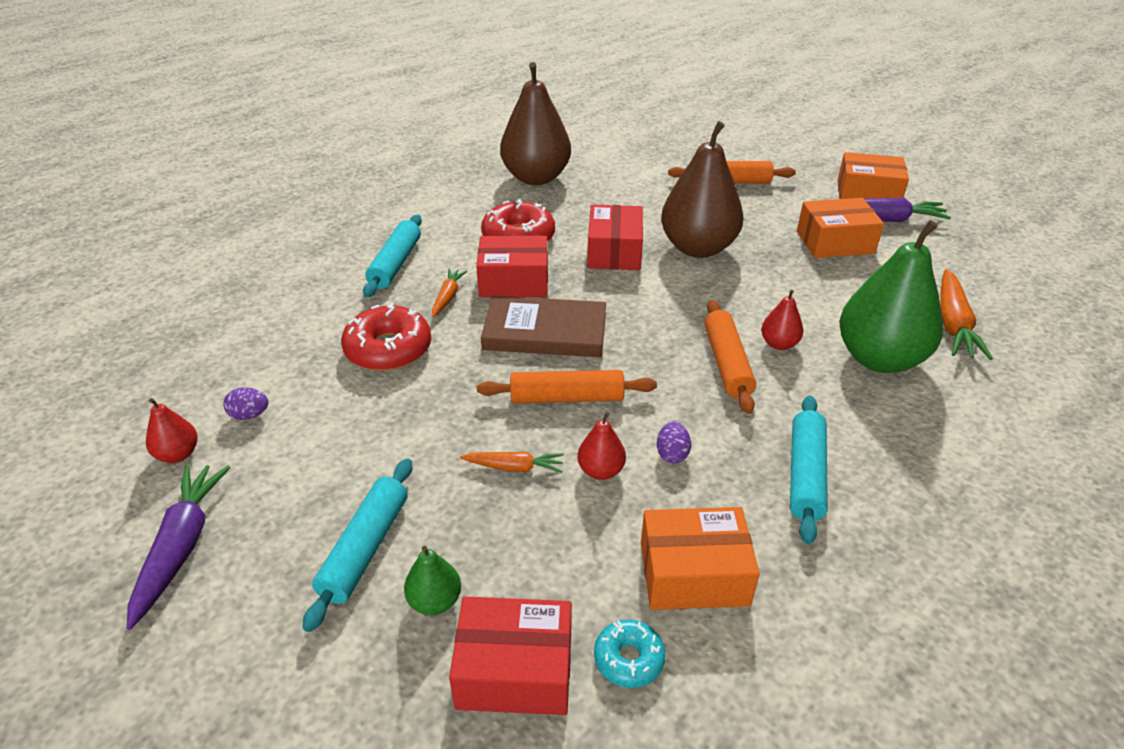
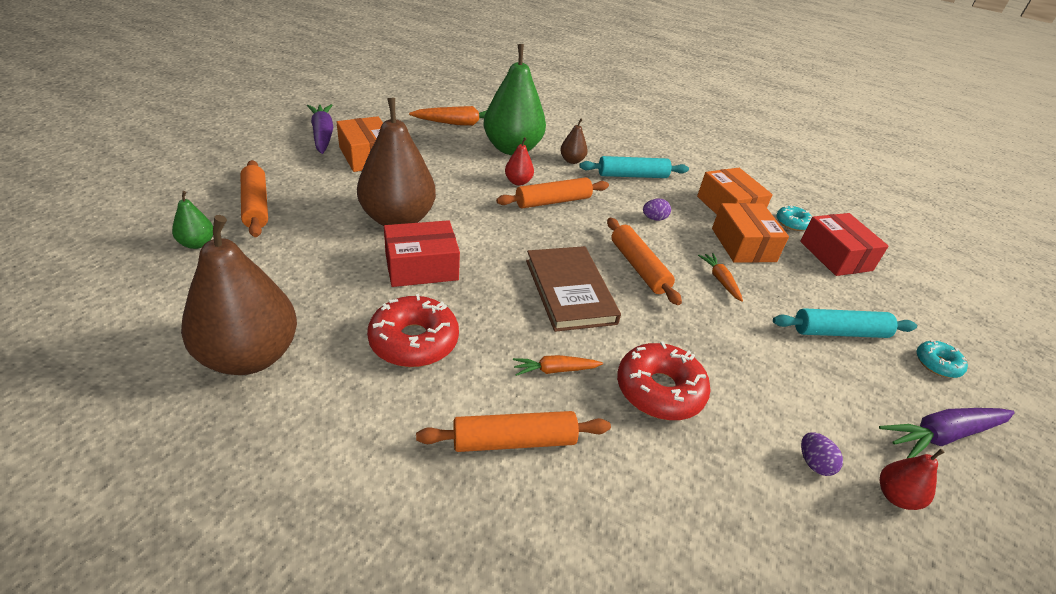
camera: 115 degrees left, 0 degrees up
turquoise rolling pin [363,215,422,298] -> orange rolling pin [416,411,611,452]
green pear [404,546,461,615] -> green pear moved to [172,191,213,249]
red box [476,236,548,297] -> none
red pear [578,412,626,480] -> none
orange box [838,152,909,199] -> orange box moved to [712,203,789,263]
none -> brown pear [560,118,588,164]
none -> turquoise donut [917,340,968,378]

